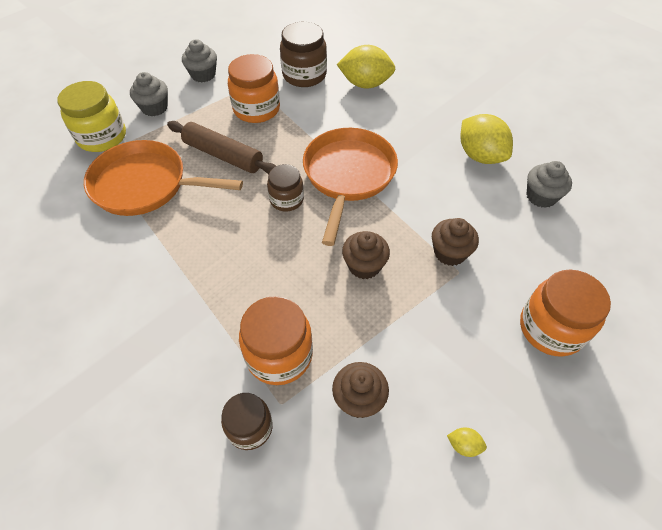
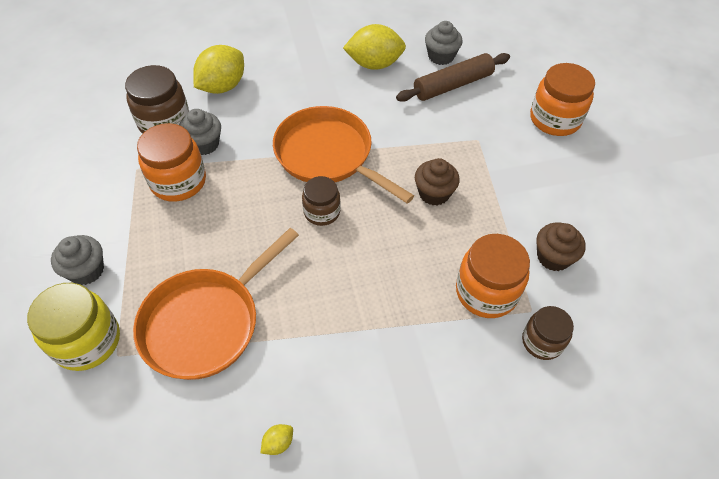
camera: 60 degrees left, 0 degrees up
brown rolling pin [167,121,276,174] -> brown rolling pin moved to [396,53,510,102]
grey cupcake [182,39,217,83] -> grey cupcake moved to [179,109,221,155]
brown cupcake [432,218,479,266] -> none
yellow lemon [447,428,487,457] -> yellow lemon moved to [261,424,293,455]

